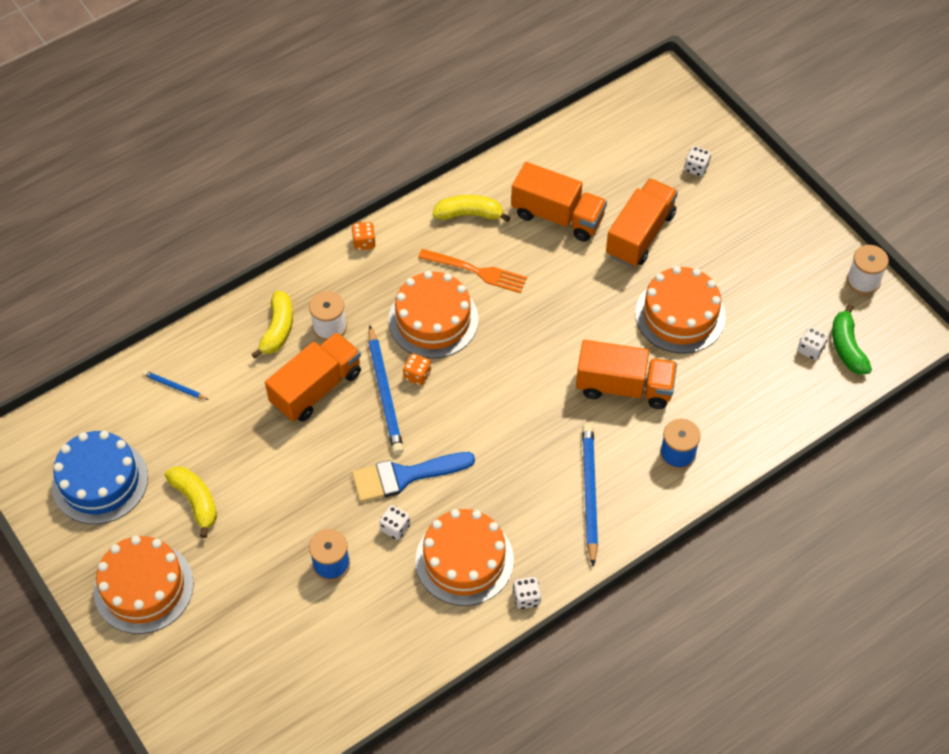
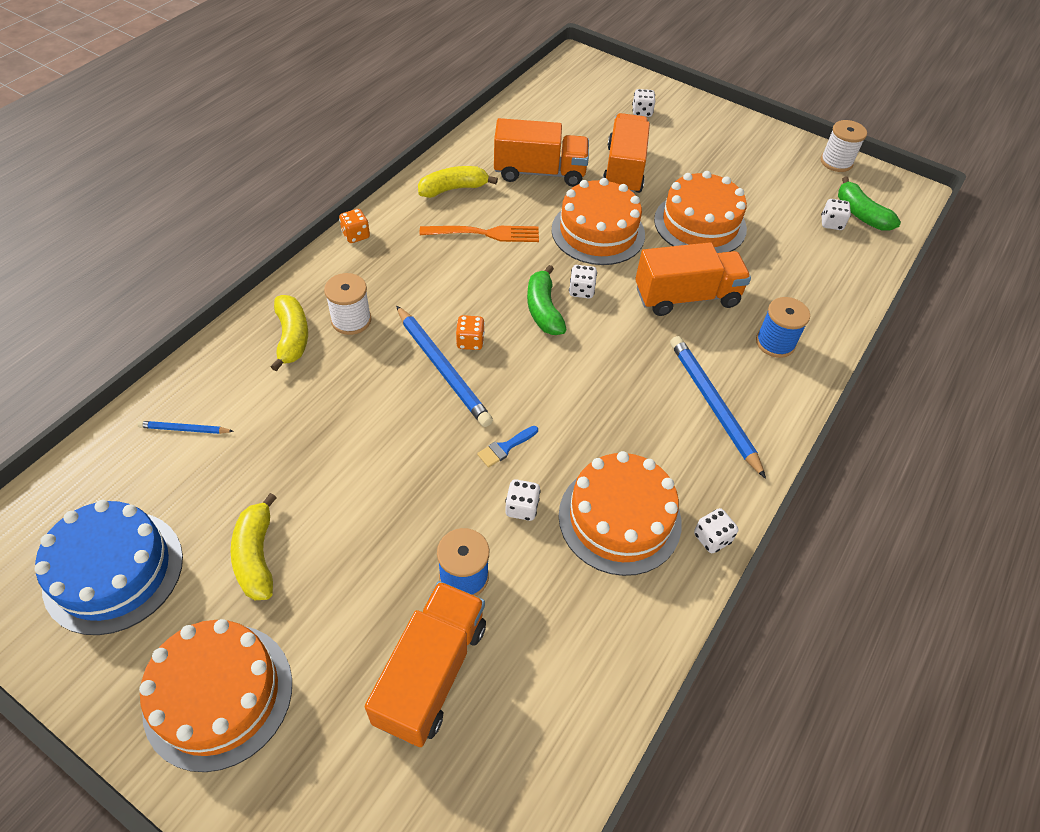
camera: 25 degrees left, 5 degrees down
yellow banana [165,467,217,538] -> yellow banana turned 135 degrees counterclockwise [231,493,277,600]
orange truck [265,332,361,422] -> orange truck moved to [365,581,486,747]
blue brush [352,452,475,502] -> blue brush [477,426,538,467], size x0.46
orange cake [388,271,479,358] -> orange cake moved to [551,178,645,265]
none -> green banana [527,265,567,335]
none -> white dice [569,265,597,298]

